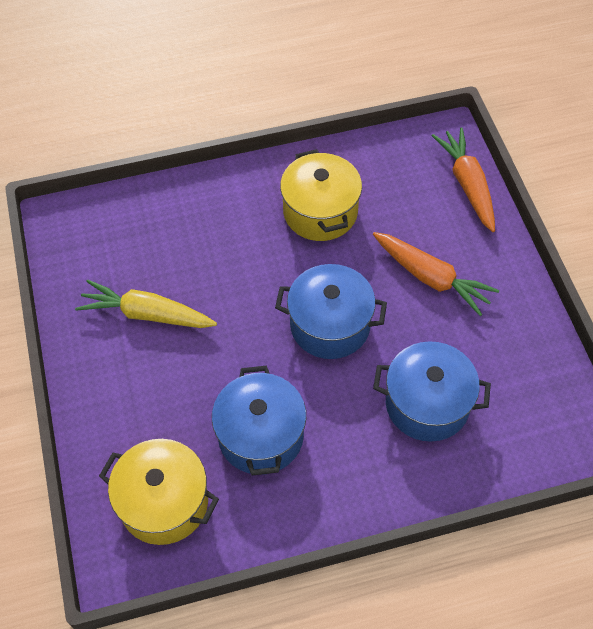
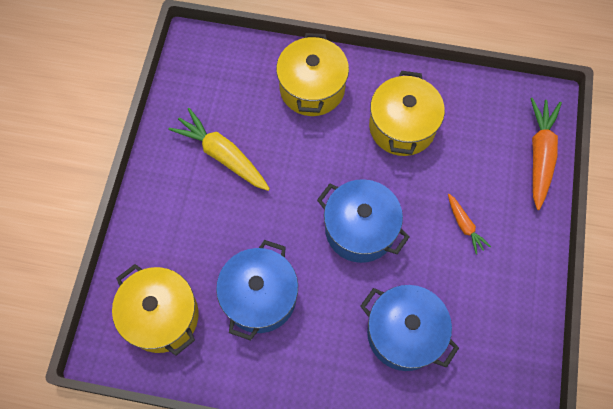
camera: 25 degrees right, 10 degrees up
orange carrot [373,232,499,316] -> orange carrot [448,194,491,255], size x0.54
none -> yellow pot [276,33,349,116]

